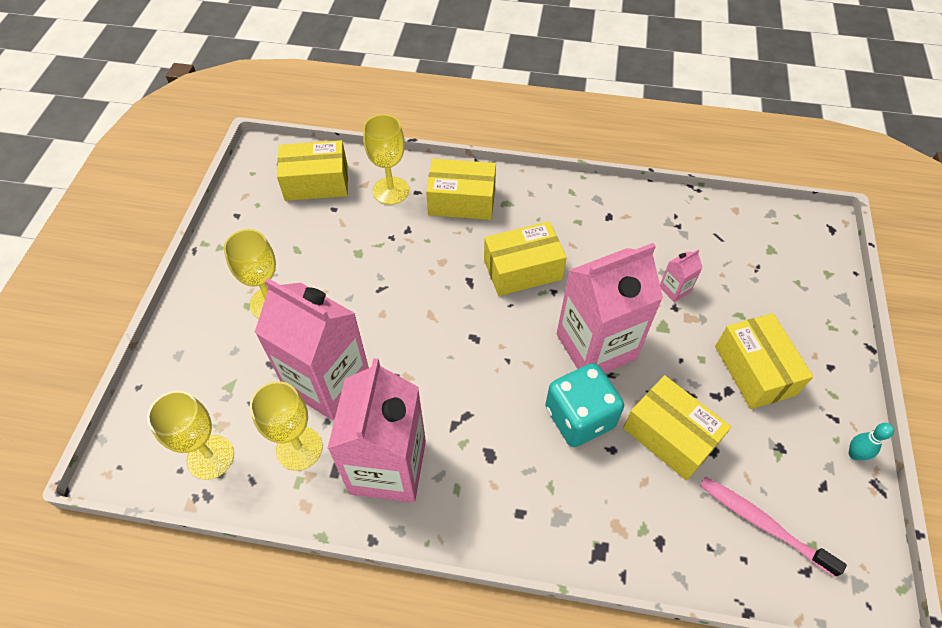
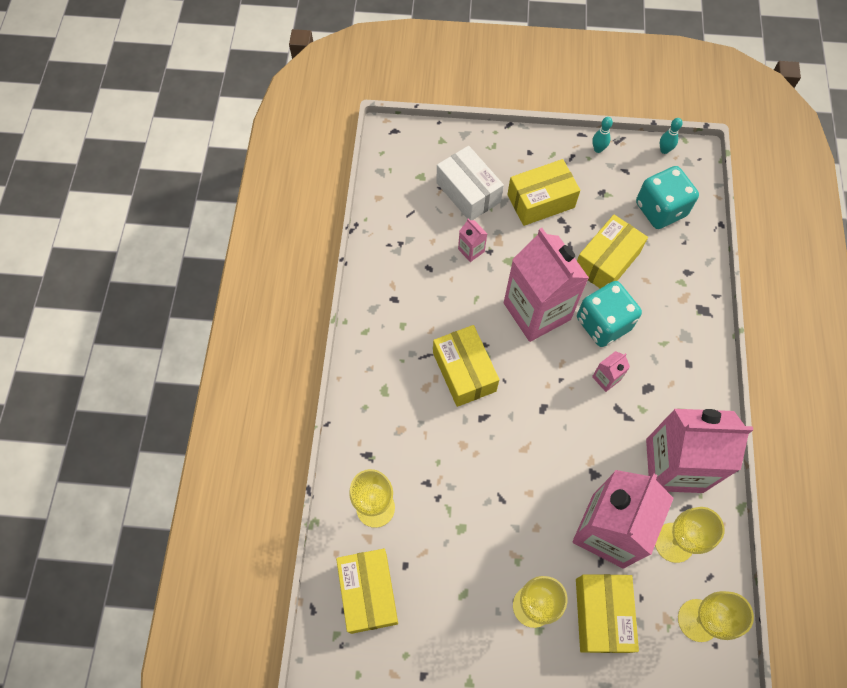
camera: 95 degrees left, 10 degrees up
yellow box [426,159,496,220] -> yellow box moved to [576,574,639,653]
pink toothbrush [700,477,847,577] -> turquoise dice [636,166,699,229]
none -> white box [436,146,504,220]
none -> pink carton [592,351,630,392]
none -> turquoise bowling pin [660,118,683,154]

